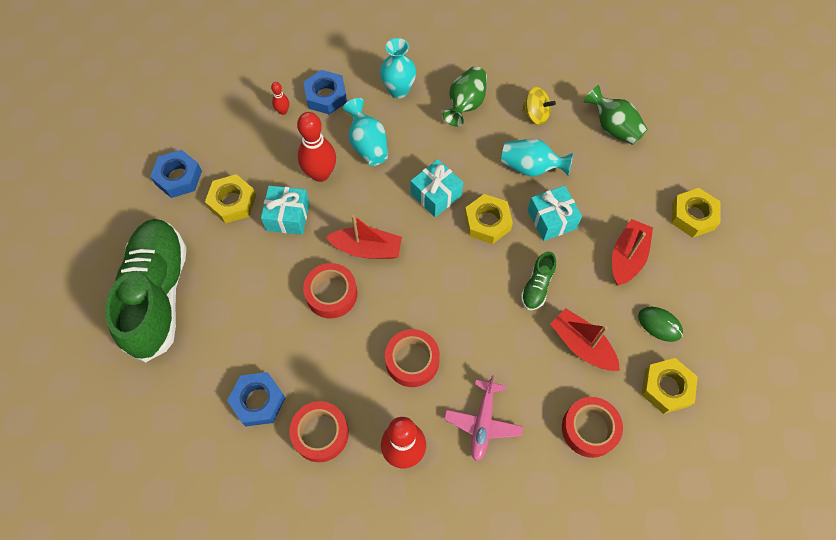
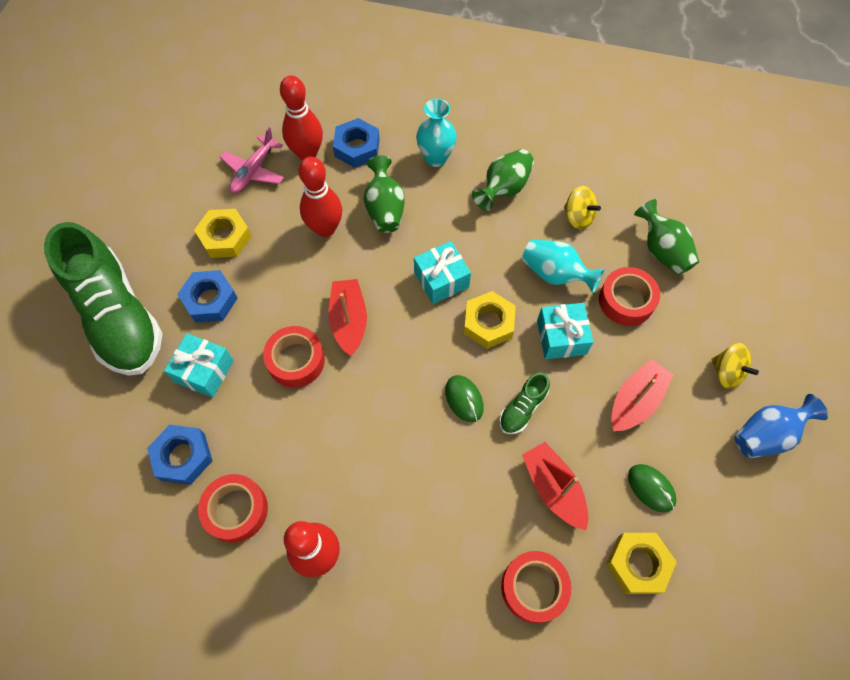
camera: 15 degrees right, 0 degrees up
green shoe [105,219,187,363] -> green shoe turned 135 degrees clockwise [44,222,163,376]
blue nut [150,150,202,198] -> blue nut moved to [177,270,238,323]
turquoise gift [261,186,310,235] -> turquoise gift moved to [164,333,234,398]
red bowling pin [271,82,289,115] -> red bowling pin [280,75,323,160], size x2.12
red boat [326,215,402,259] -> red boat turned 120 degrees counterclockwise [329,279,367,356]
turquoise vase [343,98,388,166] -> green vase [364,155,405,233]
red tape [385,329,440,387] -> red tape moved to [599,267,660,326]
pink plane [444,375,523,462] -> pink plane moved to [220,127,284,193]
yellow nut [672,188,720,238] -> yellow spinning top [711,343,759,389]
none -> green mouse [445,375,484,422]
none -> blue vase [734,394,828,458]

